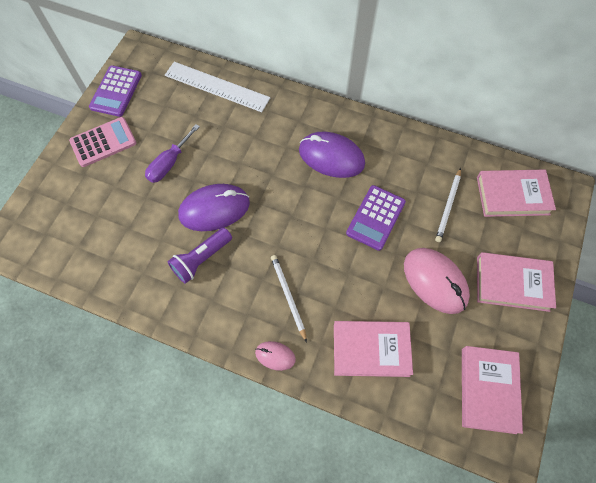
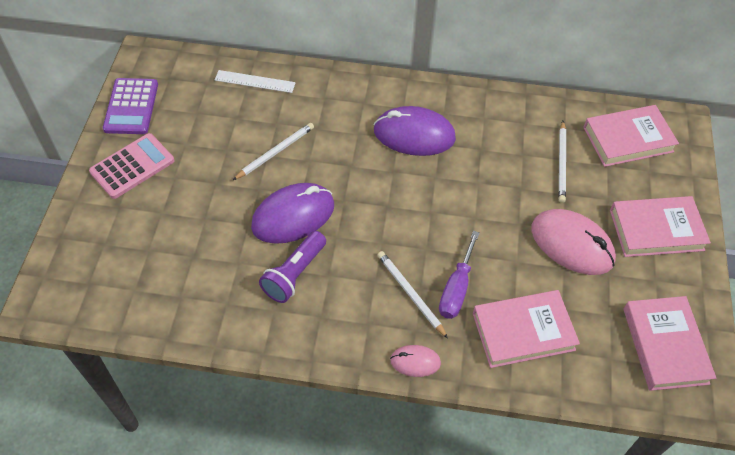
camera: 15 degrees left, 10 degrees down
purple screwdriver [145,124,200,183] -> purple screwdriver moved to [439,231,480,319]
white ruler [165,62,270,112] -> white ruler [215,70,296,93], size x0.60
purple calculator [346,185,406,251] -> none
none -> white pencil [233,123,314,180]

